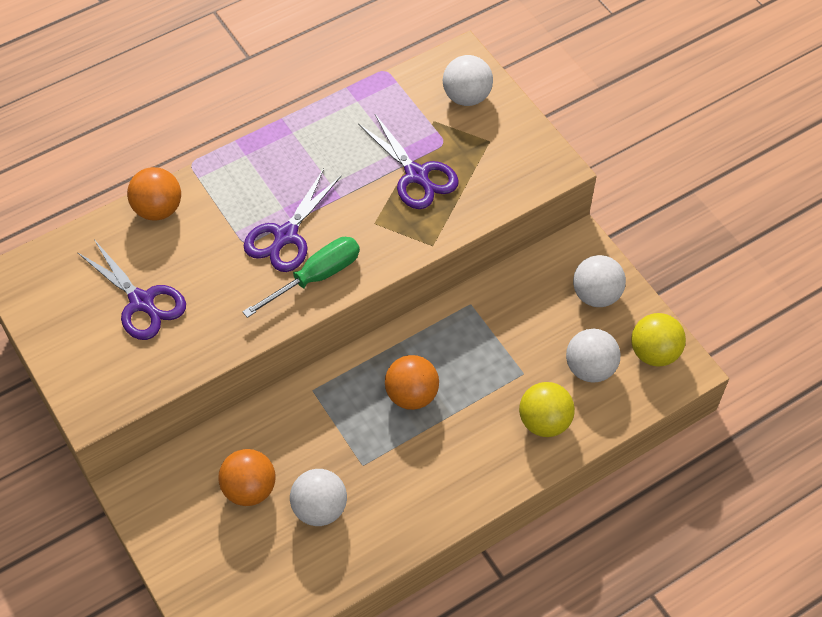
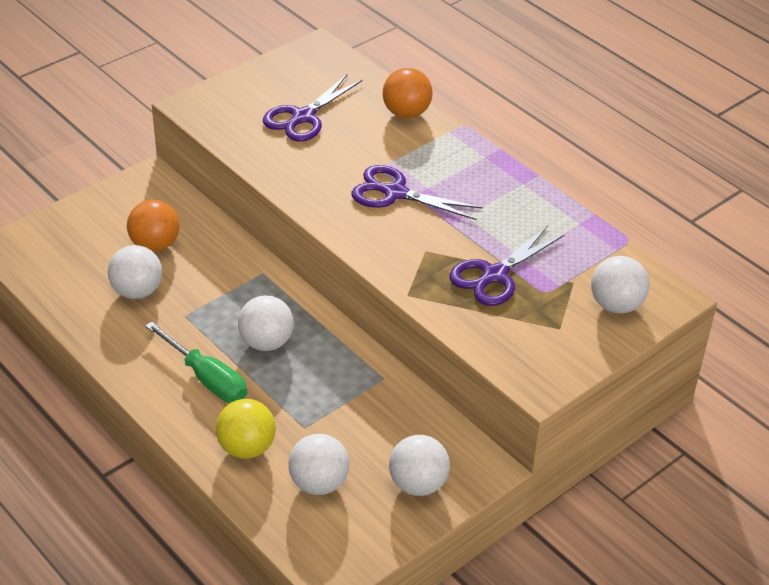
camera: 80 degrees right, 15 degrees down
green screwdriver [242,237,360,318] -> green screwdriver moved to [145,321,247,403]
orange ball [385,355,439,410] -> white ball [238,295,294,351]
yellow ball [631,313,686,367] -> none

